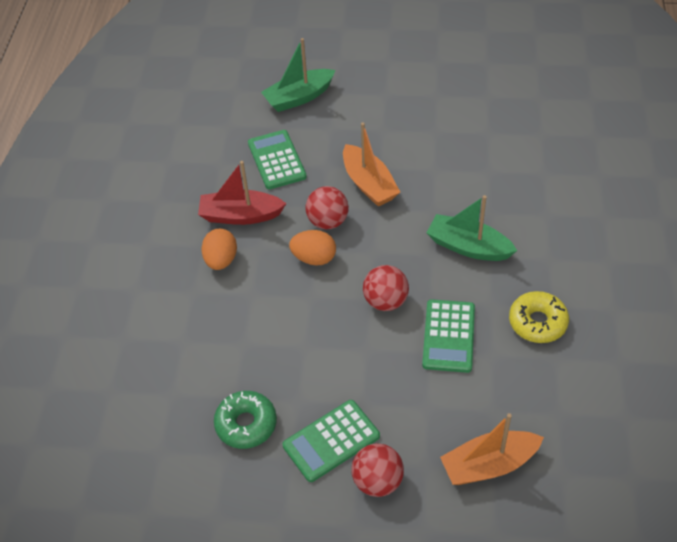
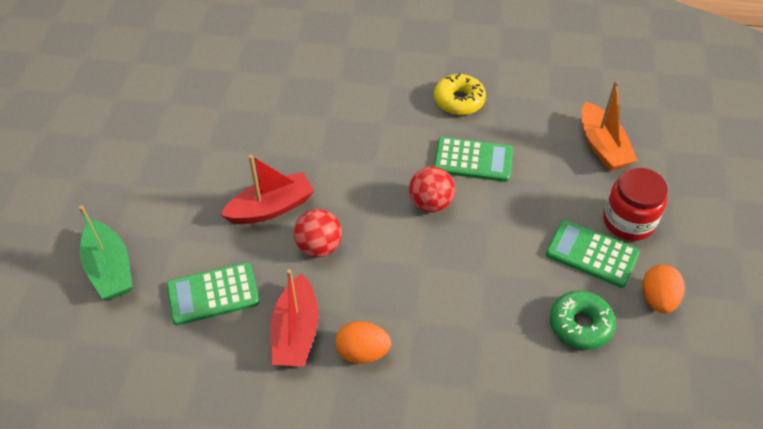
camera: 90 degrees left, 0 degrees up
green calculator [283,400,380,482] -> green calculator turned 150 degrees clockwise [546,220,639,288]
orange egg [289,230,336,266] -> orange egg moved to [642,264,685,313]
orange boat [343,122,400,206] -> red boat [220,155,314,224]
red ball [351,443,404,497] -> red jar [603,167,668,241]
green boat [427,195,517,261] -> none

